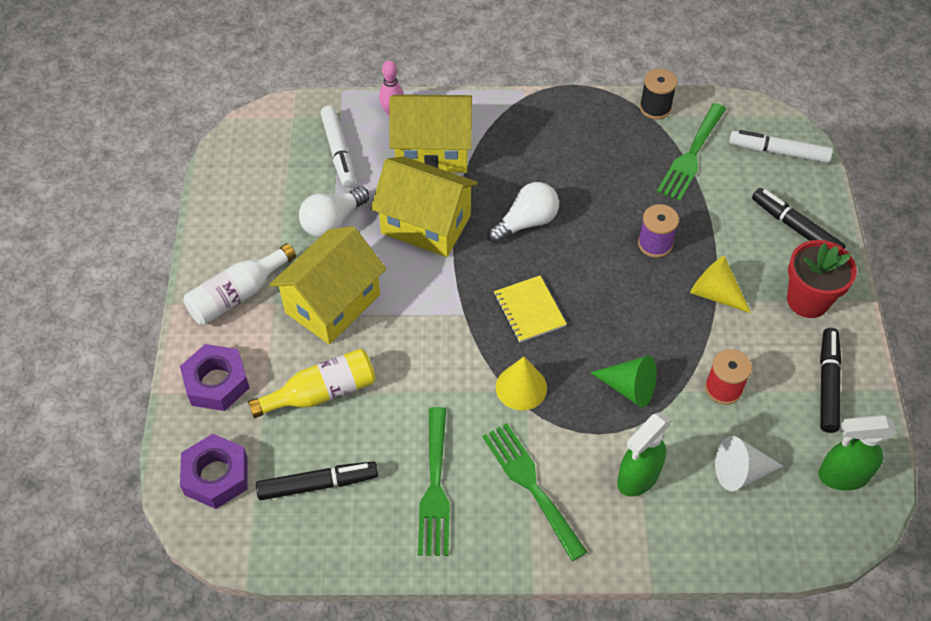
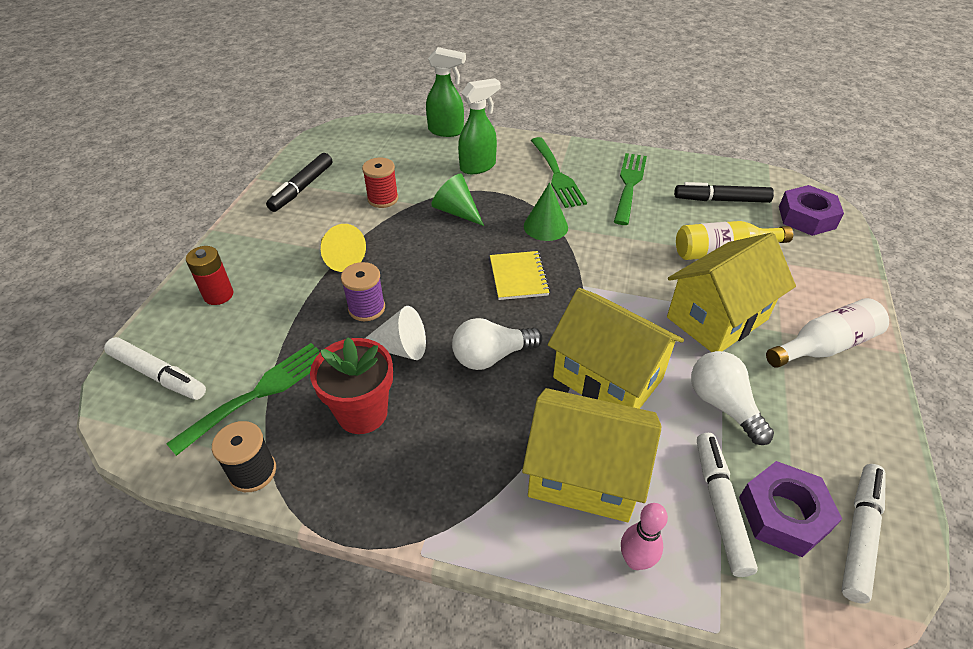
camera: 165 degrees left, 10 degrees down
purple nut [180,344,250,411] -> purple nut moved to [739,461,842,557]
white light bulb [299,186,369,237] -> white light bulb turned 90 degrees counterclockwise [691,351,774,445]
yellow cone [496,357,547,411] -> green cone [524,182,568,241]
white cone [715,436,783,491] -> white cone moved to [365,306,426,360]
black marker [752,188,846,249] -> red battery [186,246,234,305]
red flower pot [787,240,857,318] -> red flower pot moved to [310,337,393,434]
green spray bottle [818,415,897,491] -> green spray bottle moved to [426,47,466,137]
none -> white marker [841,464,886,604]

